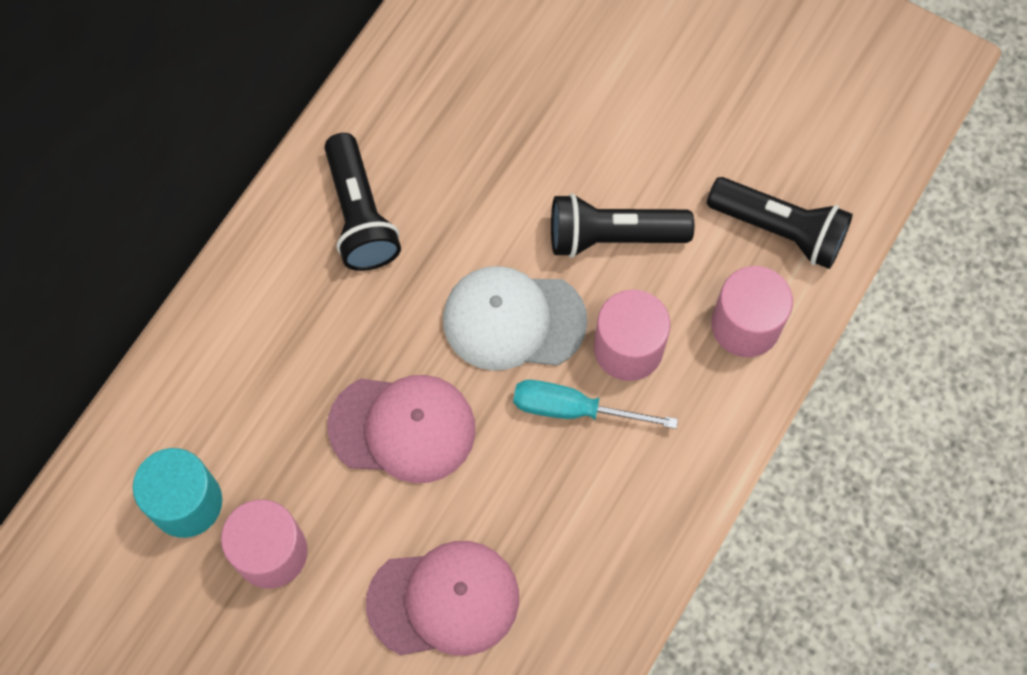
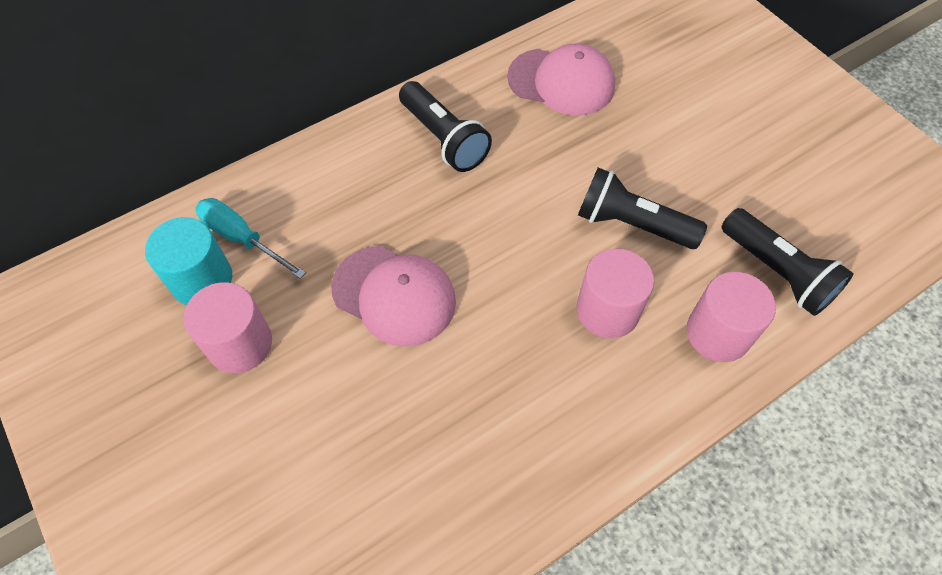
camera: 25 degrees right, 10 degrees down
black flashlight [324,133,401,271] -> black flashlight turned 45 degrees counterclockwise [399,81,492,172]
pink cap [366,541,519,656] -> pink cap moved to [507,43,615,116]
white cap [443,266,588,371] -> none
turquoise screwdriver [513,380,678,429] -> turquoise screwdriver moved to [195,198,306,279]

